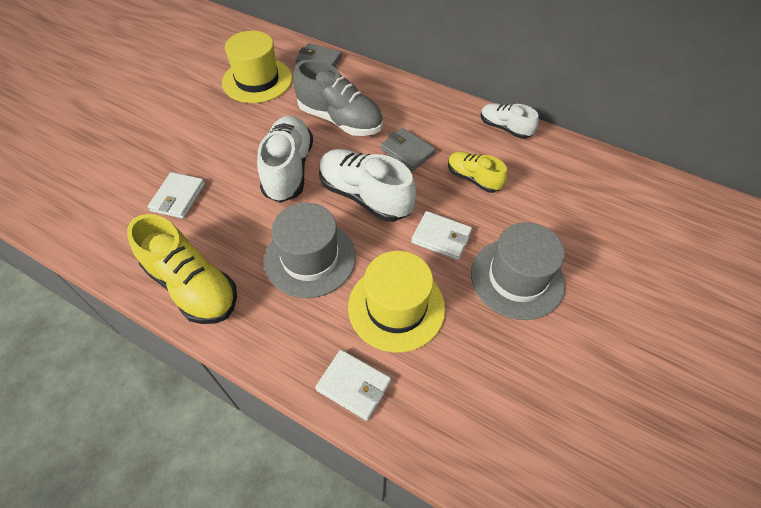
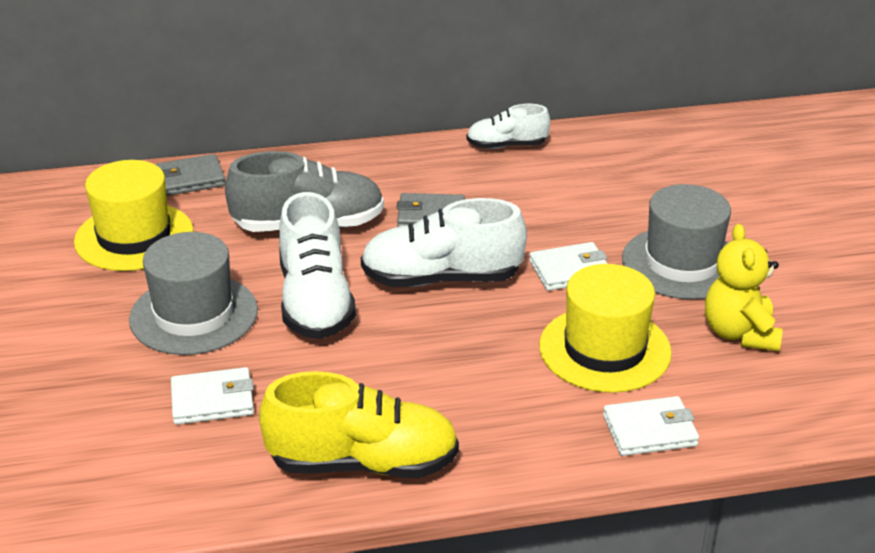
camera: 40 degrees left, 20 degrees down
white wallet [148,172,205,219] -> white wallet turned 75 degrees counterclockwise [171,367,254,425]
white shoe [257,115,313,203] -> white shoe turned 150 degrees counterclockwise [279,192,356,339]
grey hat [264,203,356,298] -> grey hat moved to [129,232,258,355]
yellow shoe [448,151,507,193] -> none
none -> yellow teddy bear [705,224,783,351]

